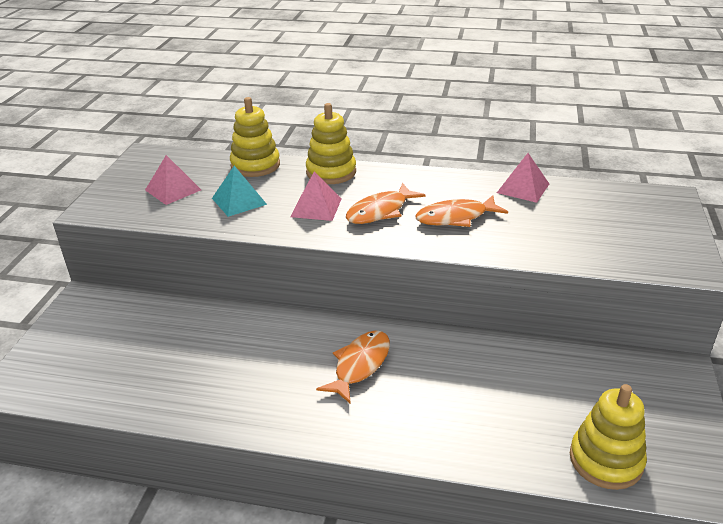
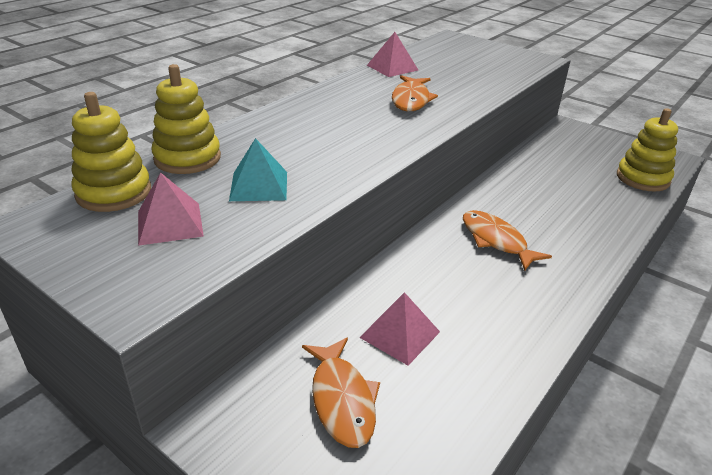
camera: 65 degrees left, 0 degrees up
pink pyramid [290,172,342,221] -> pink pyramid moved to [359,292,440,365]
yellow stacking toy [306,103,356,184] -> yellow stacking toy moved to [71,92,151,212]
orange fish [346,183,426,224] -> orange fish moved to [302,337,380,448]

